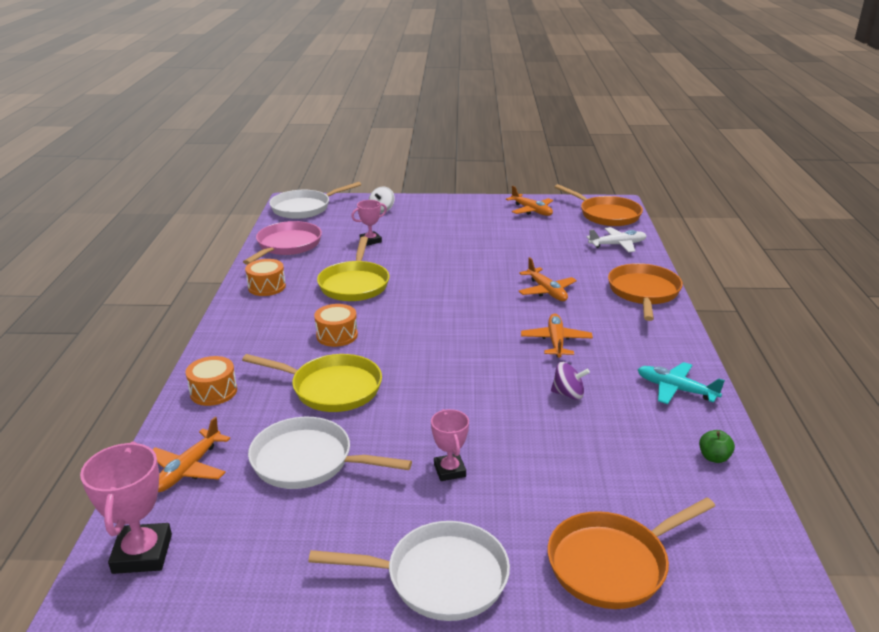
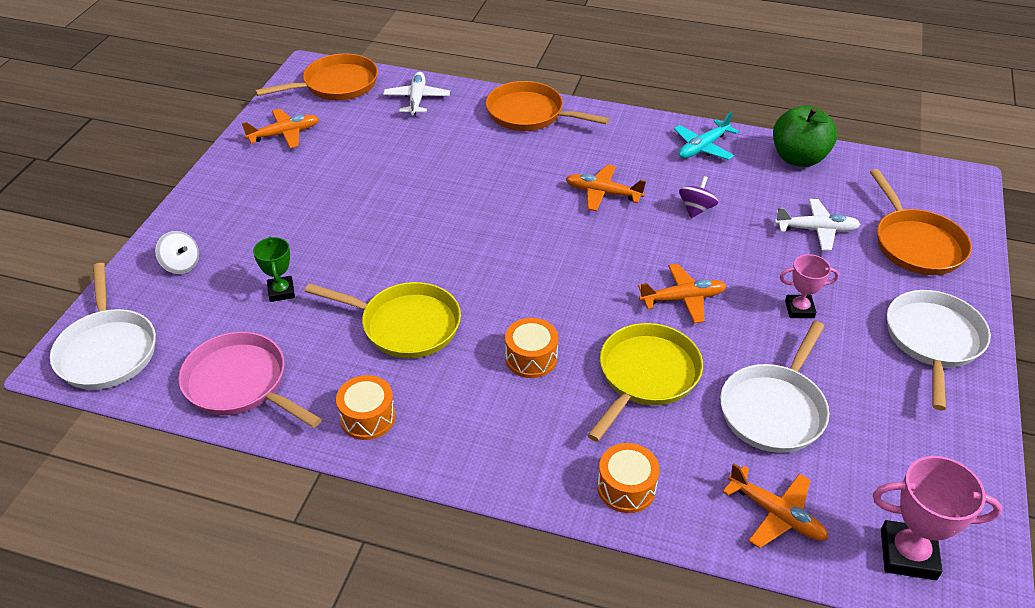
camera: 75 degrees left, 15 degrees up
pink trophy [351,200,387,246] -> green trophy [253,236,295,302]
orange plane [519,257,577,301] -> orange plane moved to [638,264,727,323]
green apple [699,430,735,463] -> green apple [773,105,837,167], size x2.25
none -> white plane [775,199,861,251]

